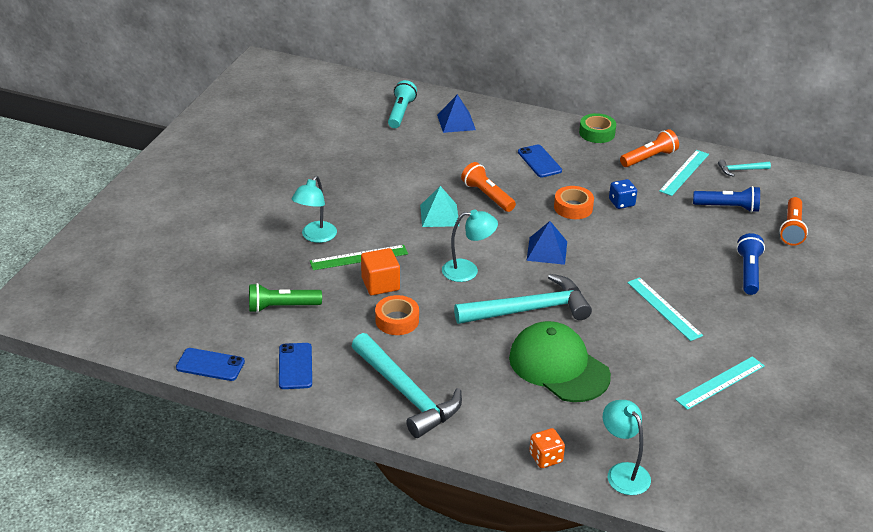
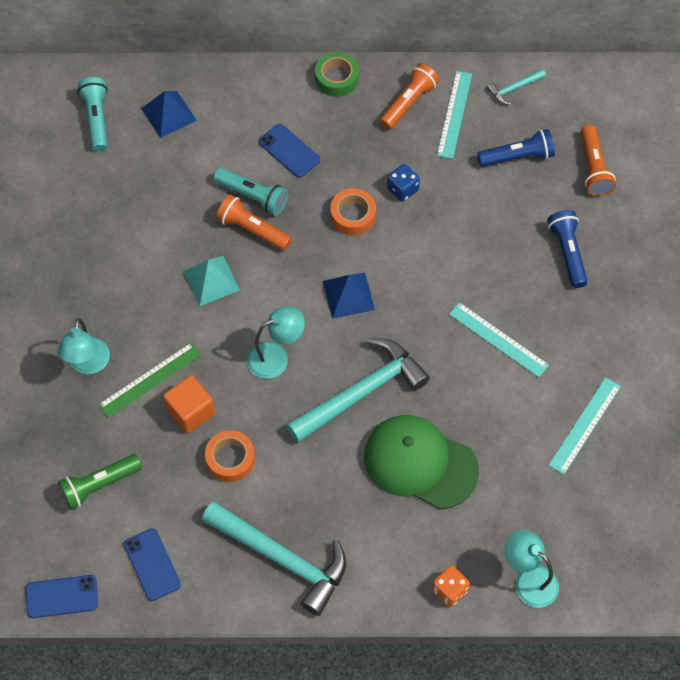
camera: 20 degrees left, 25 degrees up
none -> turquoise flashlight [213,168,288,216]

